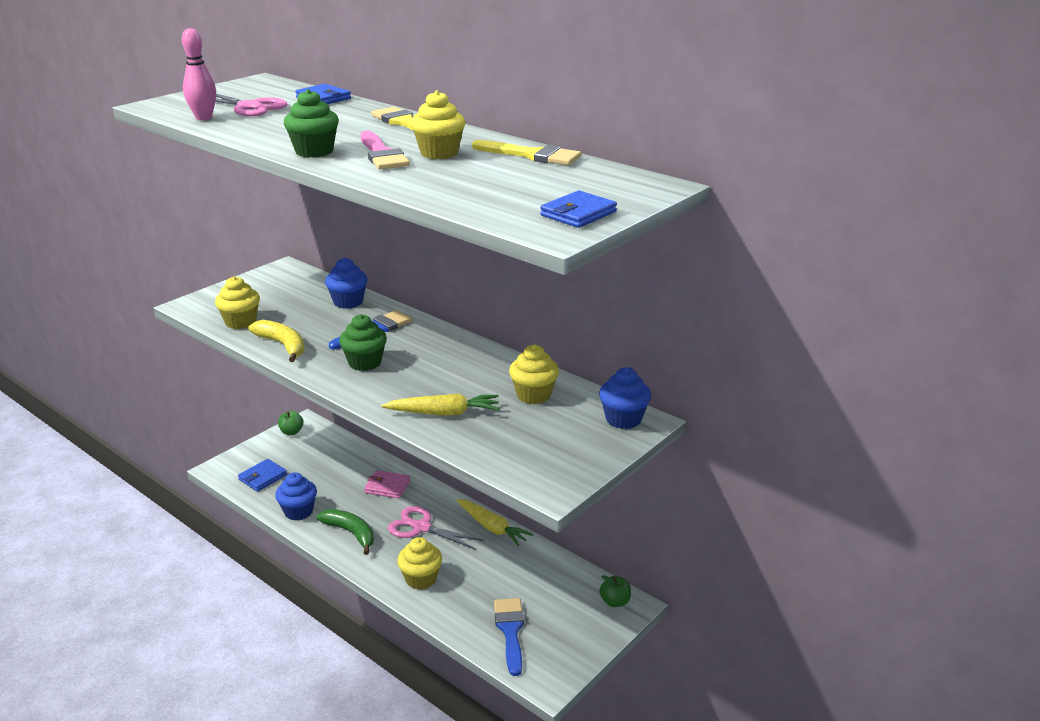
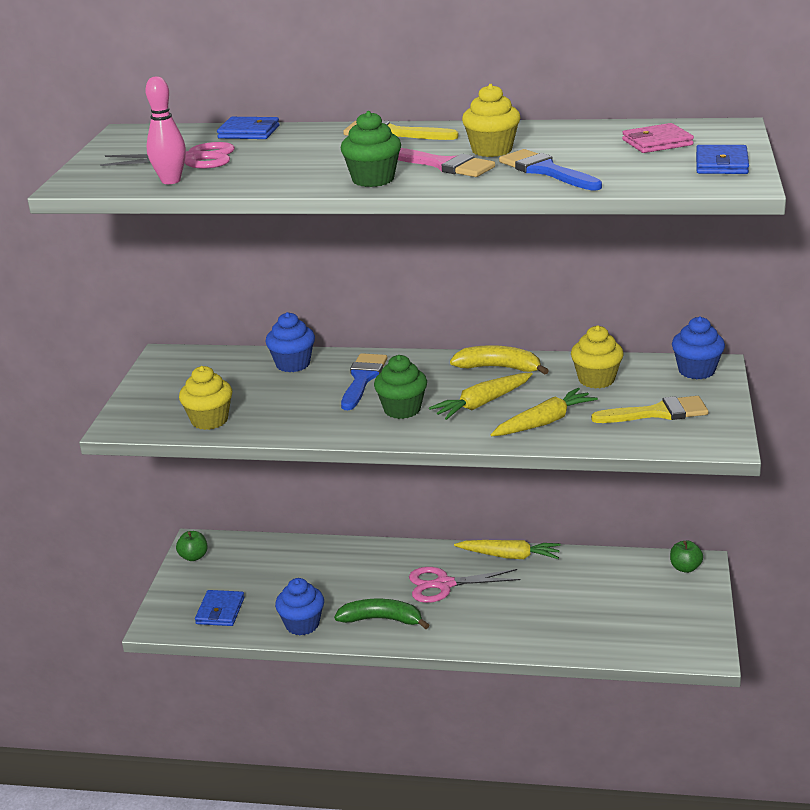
camera: 30 degrees left, 0 degrees up
yellow banana [248,320,305,362] -> yellow banana moved to [450,345,549,375]
pink wallet [364,470,411,499] -> pink wallet moved to [622,123,694,153]
yellow cupcake [397,537,442,590] -> none
yellow brush [472,140,581,165] -> yellow brush moved to [591,396,709,423]
blue brush [494,598,524,676] -> blue brush moved to [499,149,602,191]
none -> yellow carrot [429,373,533,420]

